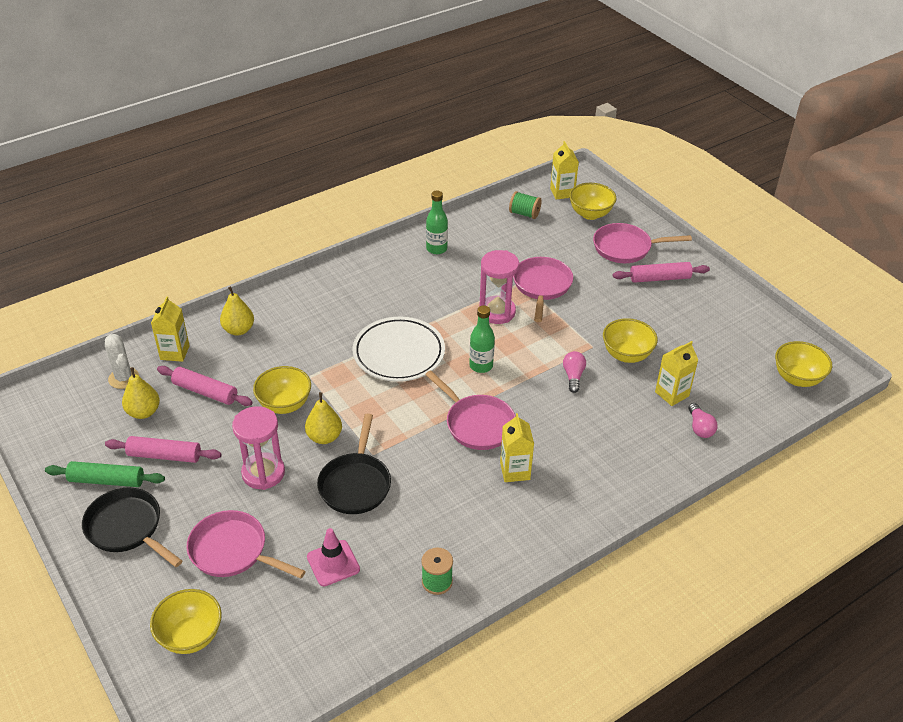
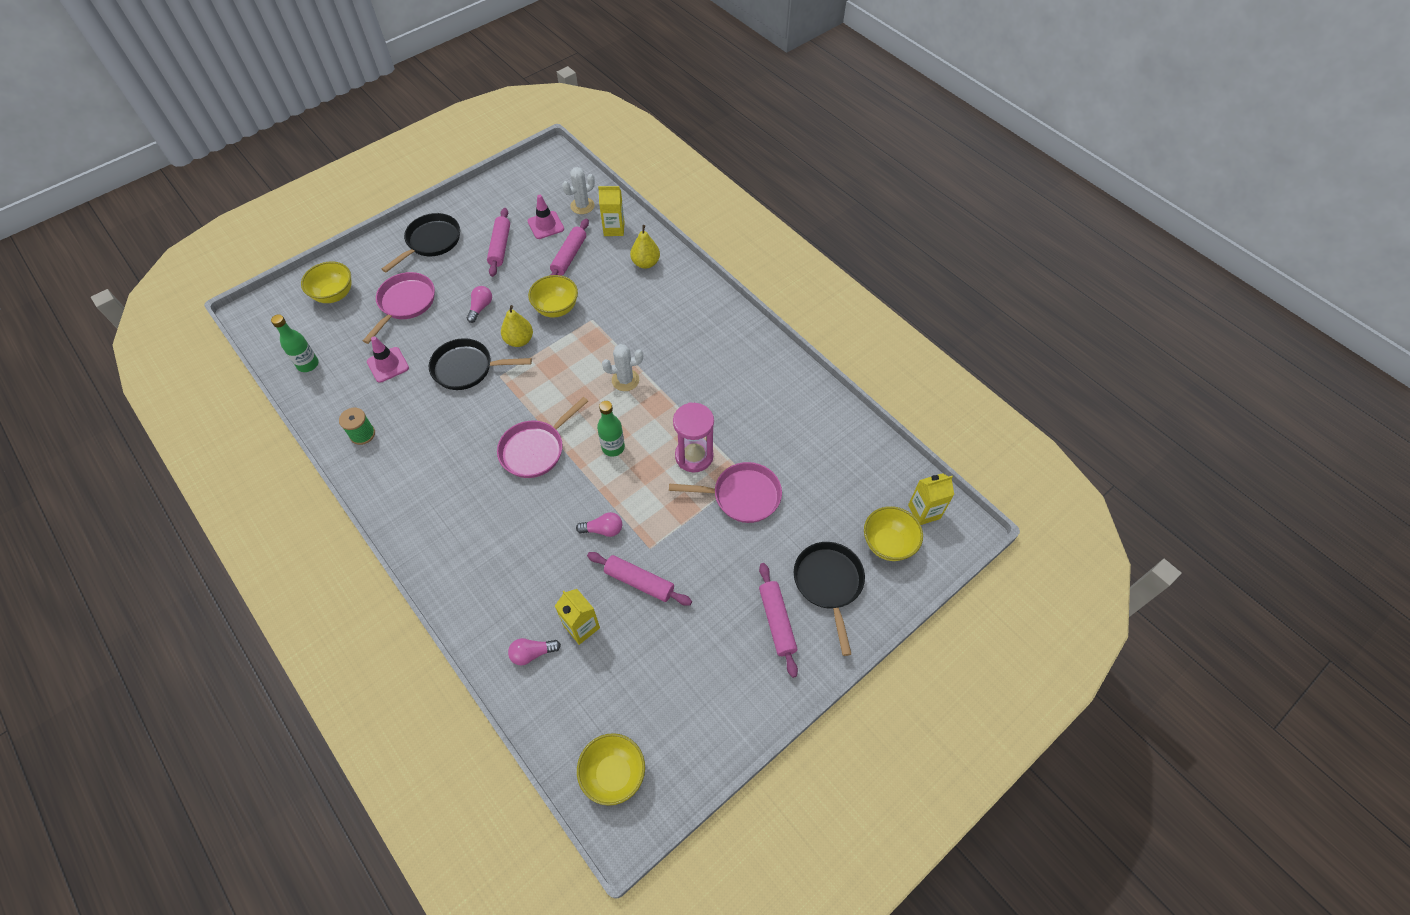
camera: 85 degrees right, 15 degrees up
green rolling pin [45,461,165,487] -> none
yellow pear [122,367,160,419] -> pink traffic cone [528,195,564,239]
pink hourglass [232,406,285,490] -> pink light bulb [467,286,492,323]
white plate [353,317,445,382] -> white cactus [602,344,643,391]
green bottle [426,191,448,254] -> green bottle moved to [271,314,319,372]
yellow carton [500,413,534,482] -> none
green spool [509,191,542,219] -> none
pink pan [593,223,692,263] -> black pan [794,542,865,656]
yellow bowl [603,318,658,363] -> pink rolling pin [587,552,692,606]

